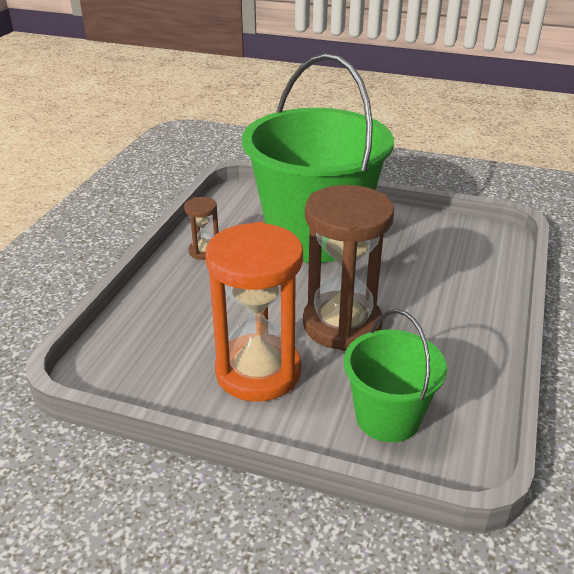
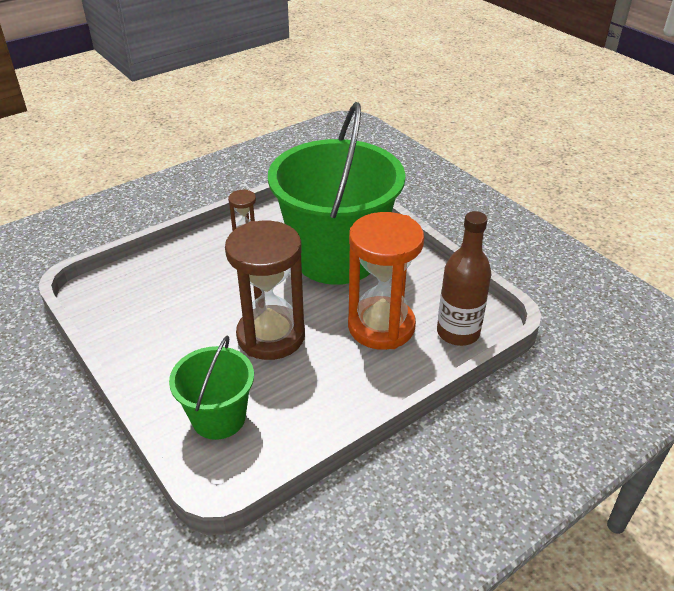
camera: 35 degrees right, 5 degrees up
orange hourglass [205,222,303,402] -> orange hourglass moved to [348,212,424,350]
none -> brown bottle [437,211,491,346]

